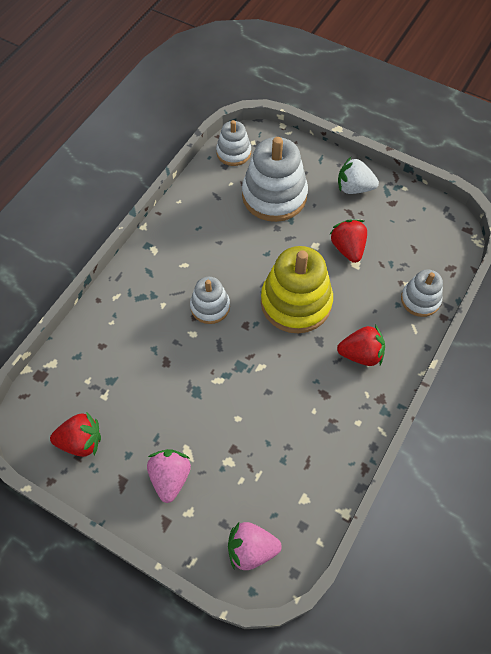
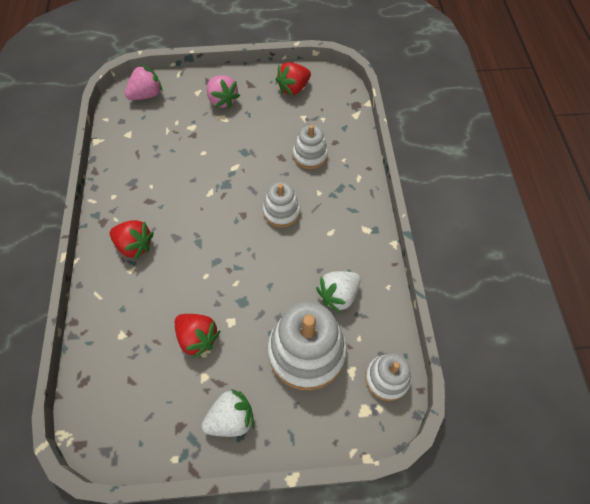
camera: 145 degrees right, 0 degrees up
yellow stacking toy [261,246,333,333] -> none
red strawberry [337,325,385,366] -> red strawberry turned 120 degrees counterclockwise [110,220,154,260]
white stacking toy [401,269,443,317] -> white stacking toy moved to [293,125,328,169]
none -> white strawberry [316,271,361,313]

